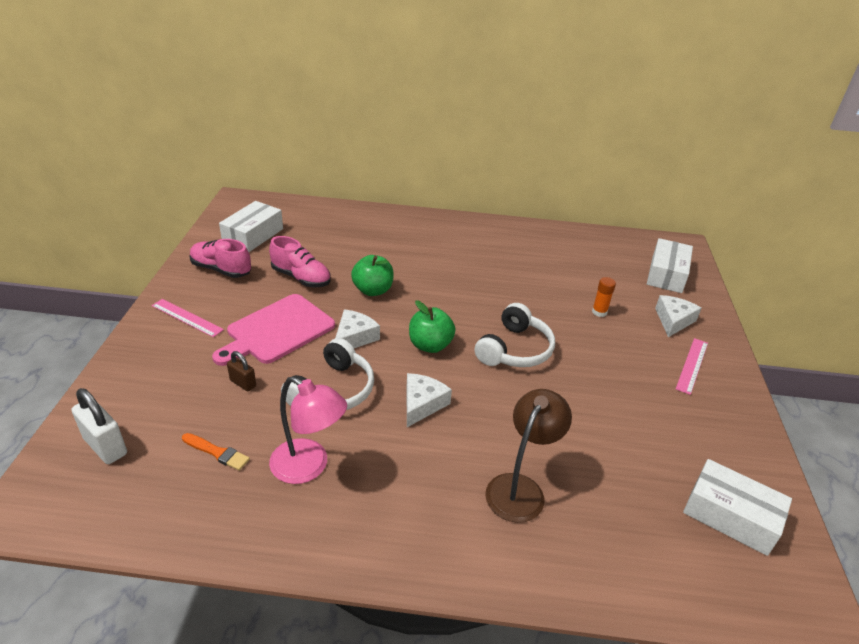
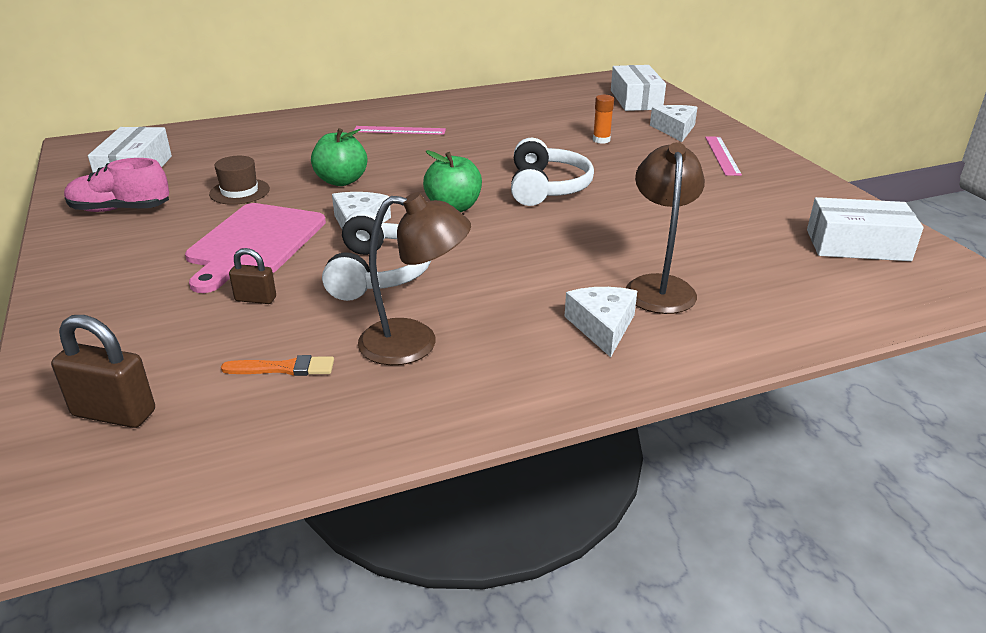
camera: 25 degrees left, 5 degrees down
white padlock [72,388,127,464] -> brown padlock [51,315,155,428]
pink ruler [152,299,224,337] -> pink ruler moved to [354,126,446,135]
pink shoe [269,236,331,287] -> brown hat [209,156,270,205]
pink lamp [269,376,347,484] -> brown lamp [358,192,471,365]
white cheese [406,373,452,427] -> white cheese moved to [565,287,637,357]

